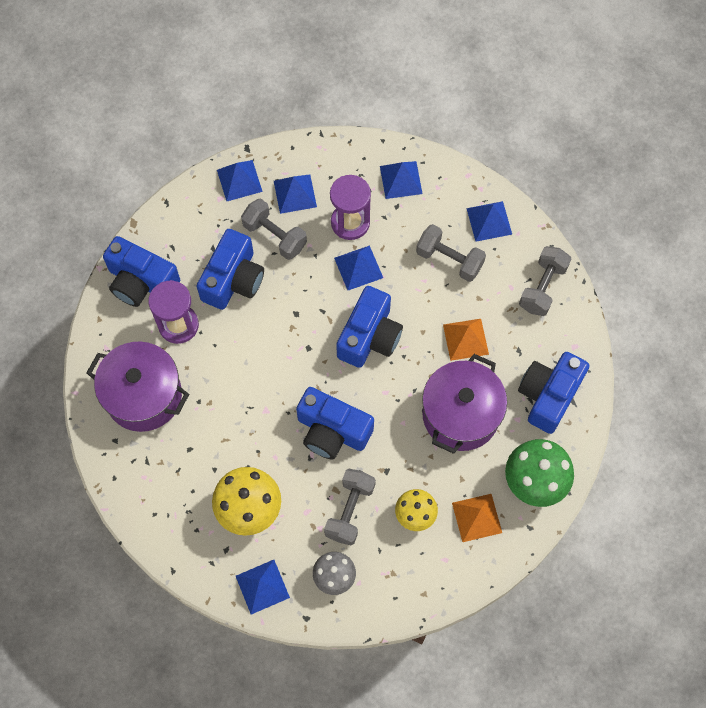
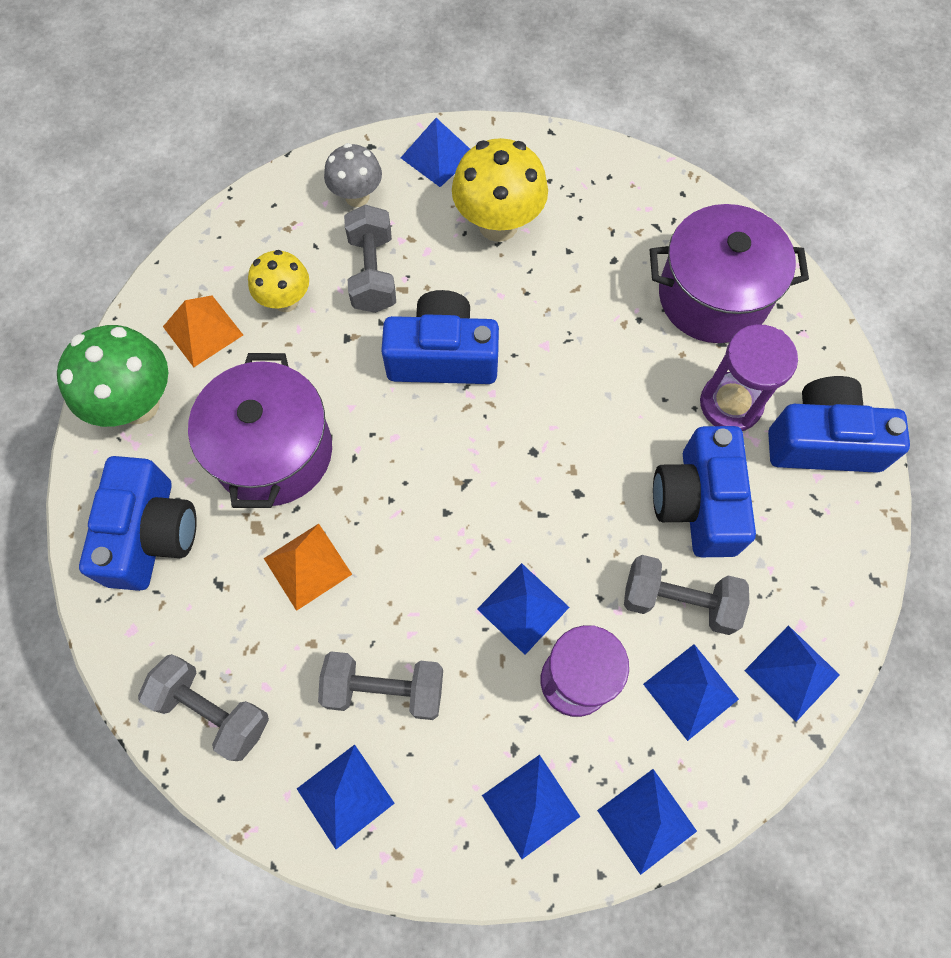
camera: 155 degrees right, 0 degrees up
blue camera [336,286,403,368] -> none
grey dumbbell [519,246,572,316] -> grey dumbbell turned 60 degrees counterclockwise [138,654,269,761]
none -> blue pyramid [597,769,697,875]

